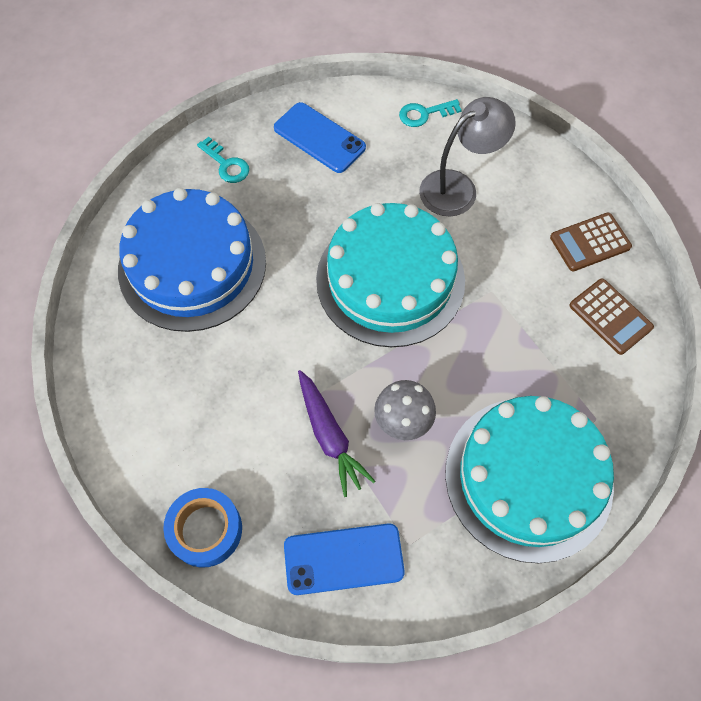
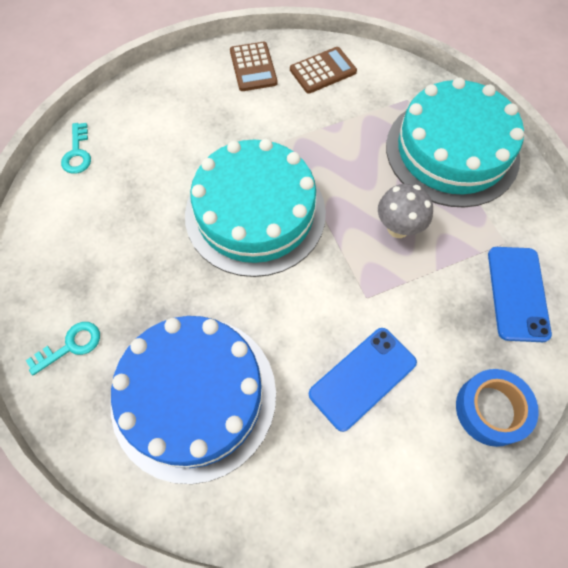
camera: 80 degrees left, 0 degrees up
blue phone [274,102,366,173] -> blue phone moved to [309,328,417,432]
purple carrot [298,370,375,497] -> none
grey lamp [419,97,516,216] -> none

